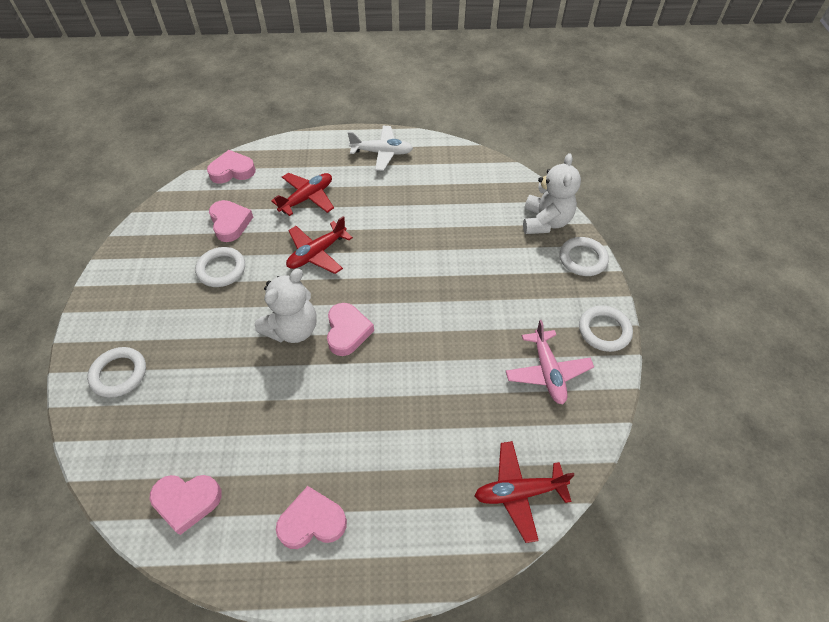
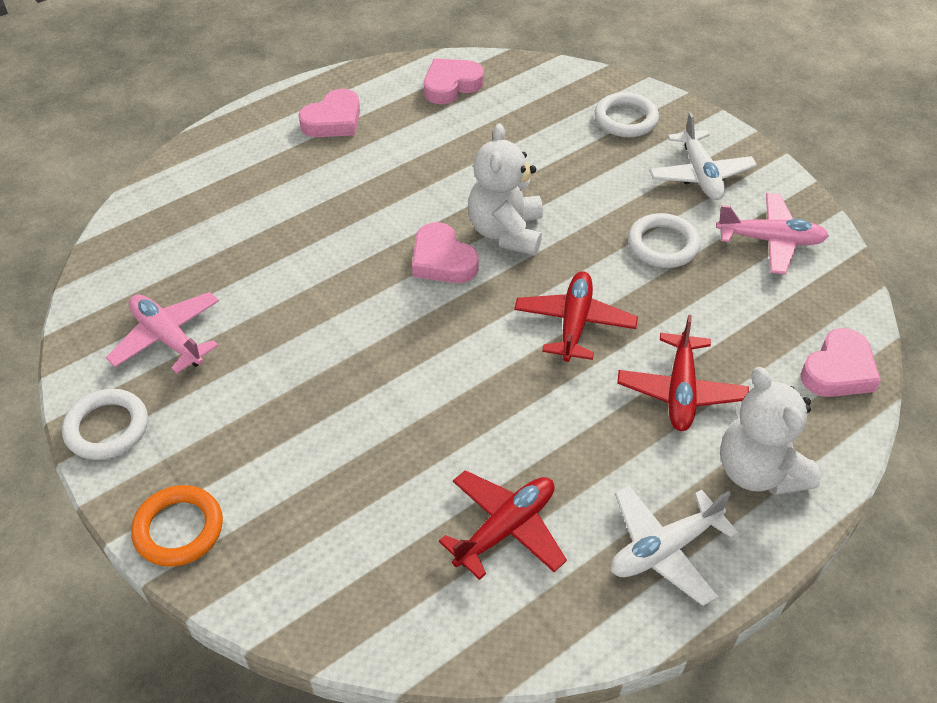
camera: 145 degrees right, 5 degrees down
pink heart [209,200,253,242] -> none
red plane [475,441,574,543] -> red plane moved to [439,470,567,580]
white teddy bear [523,153,581,234] -> white teddy bear moved to [720,367,821,495]
white ring [560,237,609,276] -> orange ring [131,485,223,567]
none -> white plane [649,112,757,200]
none -> pink plane [716,193,829,274]

